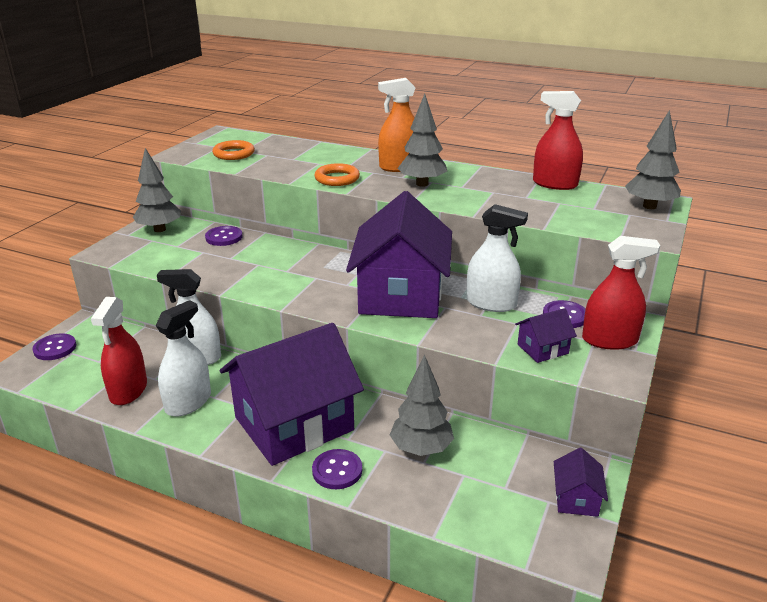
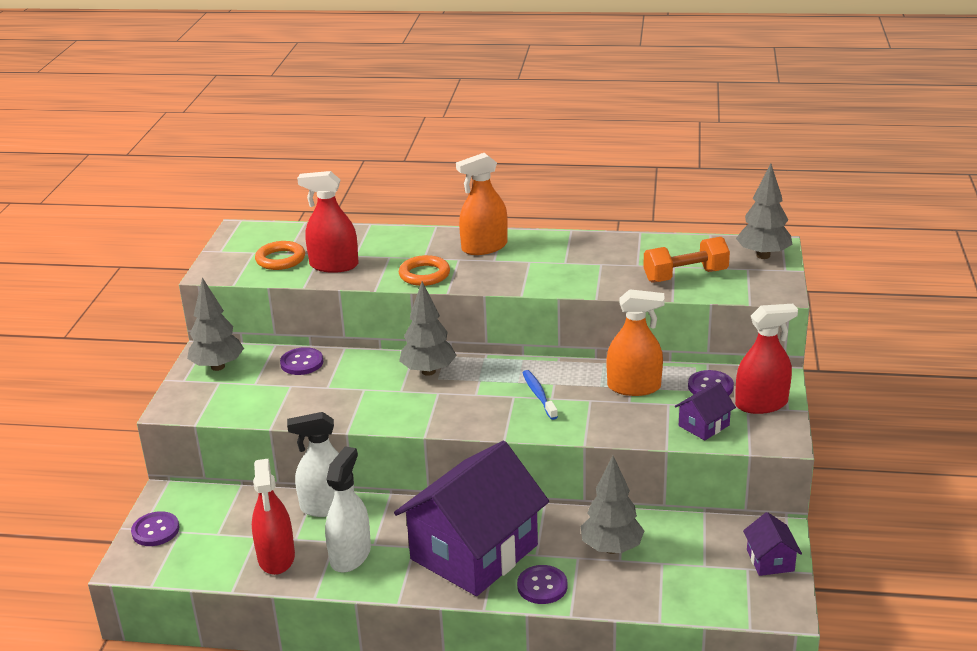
camera: 15 degrees left, 0 degrees up
purple house [346,191,452,318] -> blue toothbrush [522,370,558,420]
grey tree [397,93,447,187] -> grey tree moved to [399,282,457,376]
white spray bottle [467,204,528,312] -> orange spray bottle [607,289,665,396]
red spray bottle [533,91,583,190] -> red spray bottle moved to [297,171,358,273]
none -> orange dumbbell [643,237,730,283]

